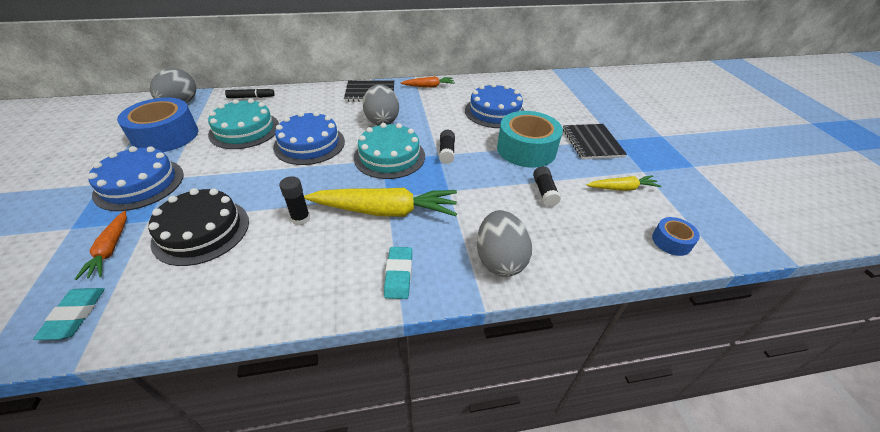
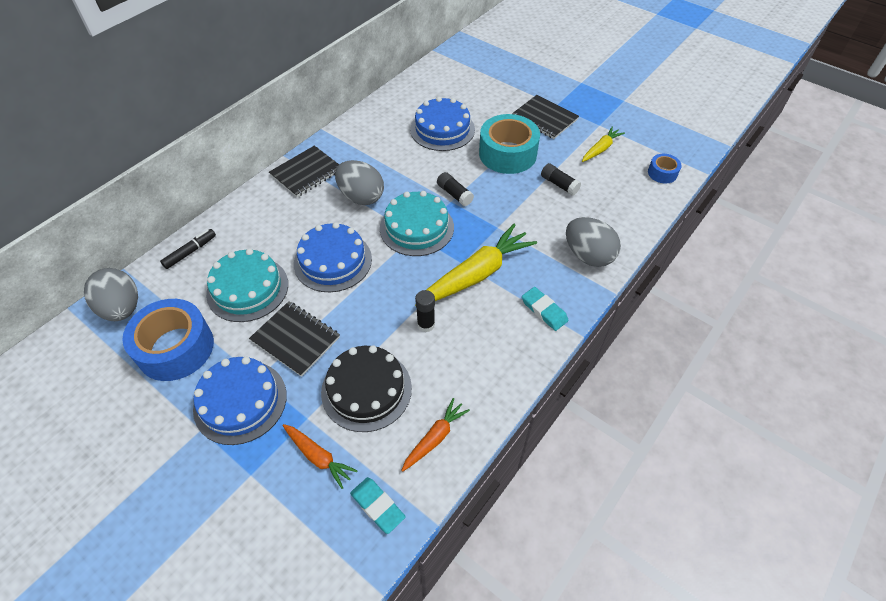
camera: 40 degrees left, 10 degrees up
orange carrot [401,76,455,88] -> orange carrot moved to [401,398,470,472]
none -> black notebook [249,301,340,377]

